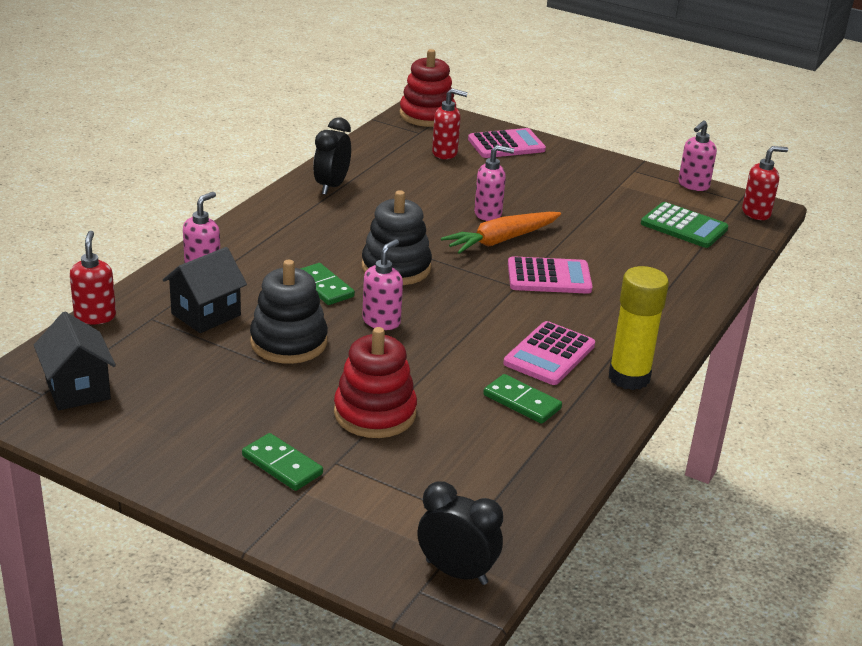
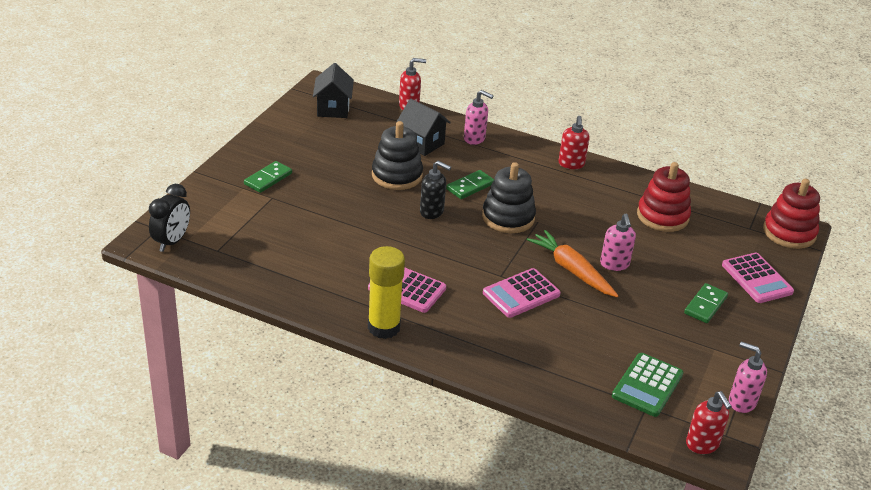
camera: 85 degrees right, 5 degrees up
black house [34,312,116,410] -> black house turned 60 degrees counterclockwise [313,63,354,118]
black clock [313,117,351,195] -> none
red stacking toy [334,327,417,438] -> red stacking toy moved to [637,162,691,232]
pink soap dispenser [362,239,403,330] -> black soap dispenser [420,161,451,219]
red soap dispenser [432,88,468,159] -> red soap dispenser moved to [558,116,590,169]
green domino [483,374,562,424] -> green domino moved to [684,283,728,323]
pink calculator [508,256,592,294] -> pink calculator turned 60 degrees clockwise [483,268,561,318]

